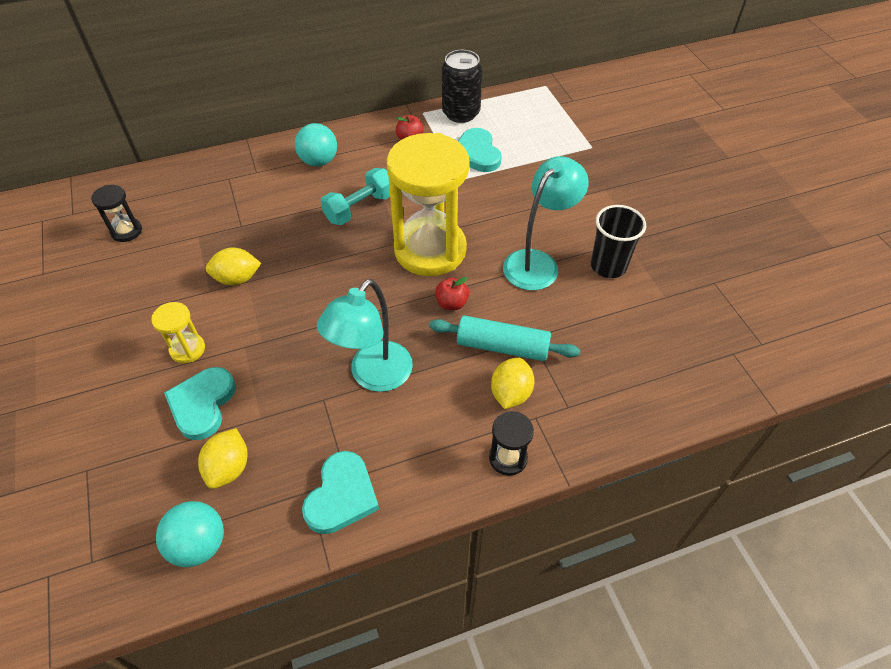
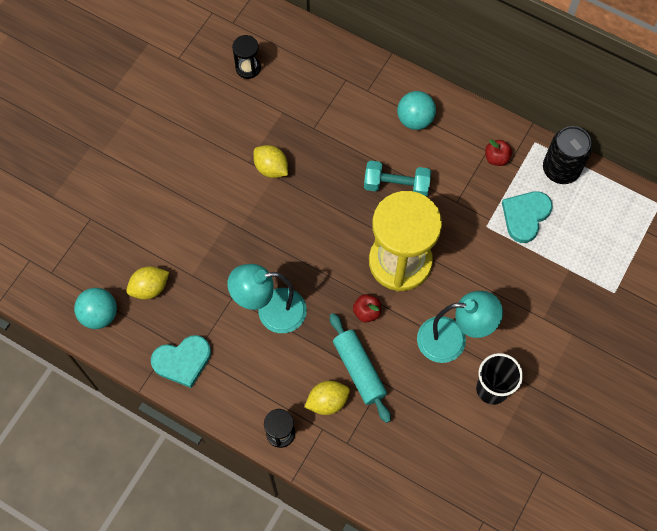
camera: 50 degrees right, 15 degrees up
yellow hourglass [151,302,205,363] -> none
turquoise heart [164,367,236,440] -> none

